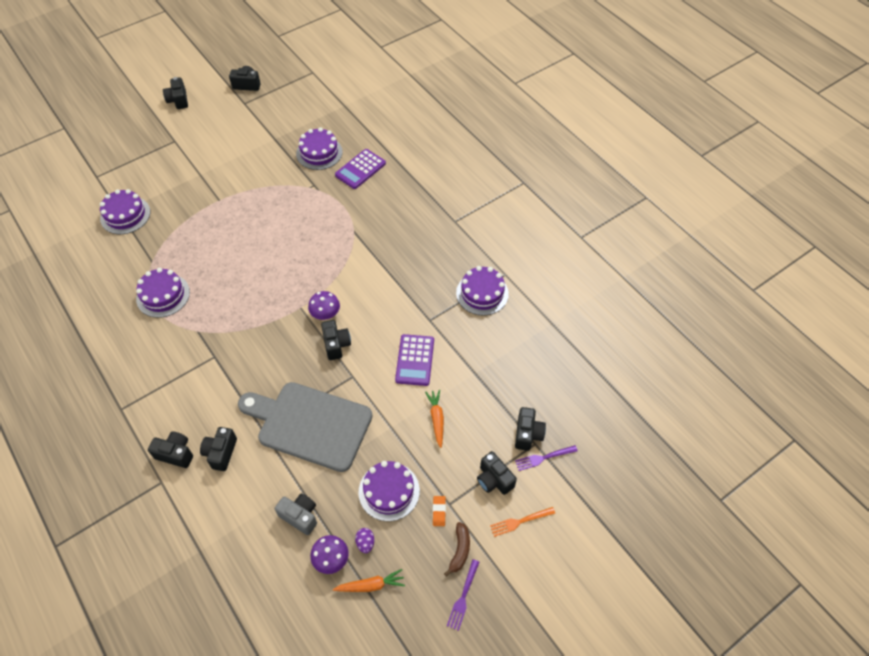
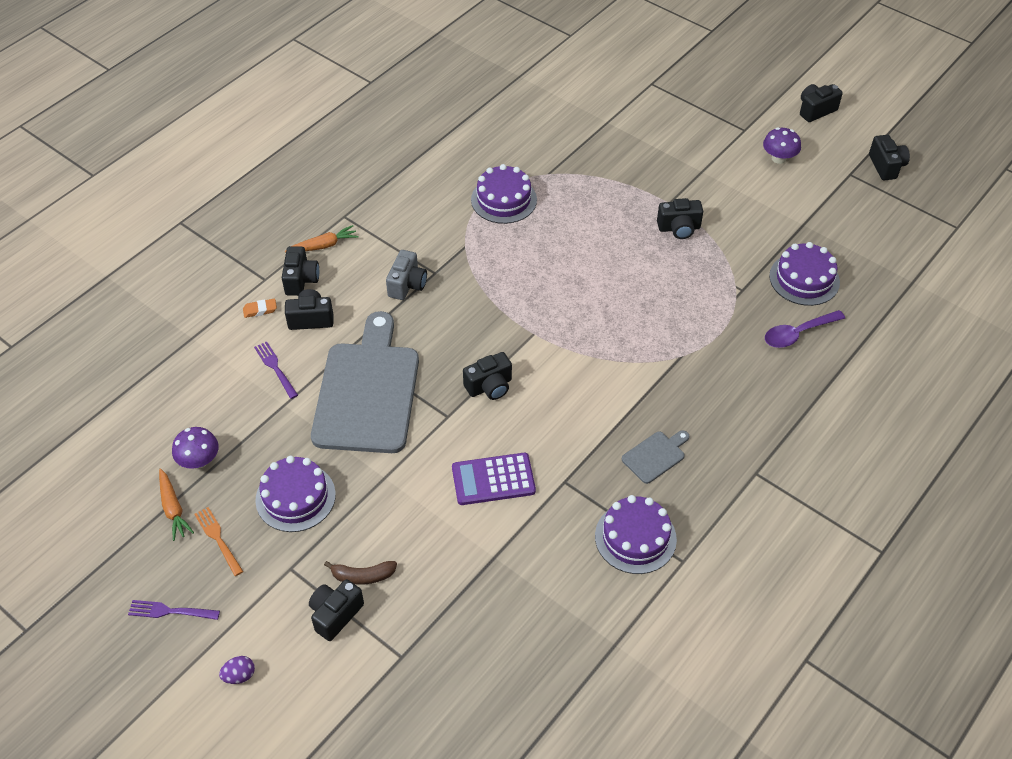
camera: 75 degrees right, 5 degrees down
purple cake [100,189,150,234] -> none
grey camera [275,494,317,535] -> grey camera moved to [386,250,427,300]
purple mushroom [308,291,340,320] -> purple mushroom moved to [763,127,801,164]
purple calculator [335,149,386,189] -> purple spoon [765,310,845,348]
purple egg [355,528,375,553] -> purple egg moved to [219,656,255,684]
orange carrot [425,390,444,448] -> orange carrot moved to [285,225,358,253]
orange eraser [433,496,446,526] -> orange eraser moved to [243,299,277,318]
brown banana [444,522,470,577] -> brown banana moved to [324,561,397,585]
orange fork [490,507,555,537] -> orange fork moved to [194,507,243,576]
black camera [515,407,546,451] -> black camera moved to [657,198,703,239]
purple fork [515,445,578,471] -> purple fork moved to [254,341,298,399]
none -> grey cutting board [622,431,689,484]

